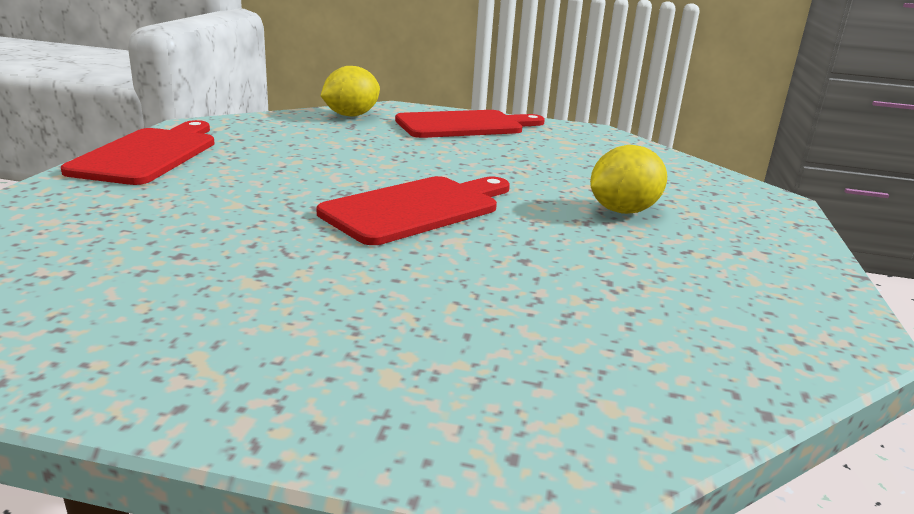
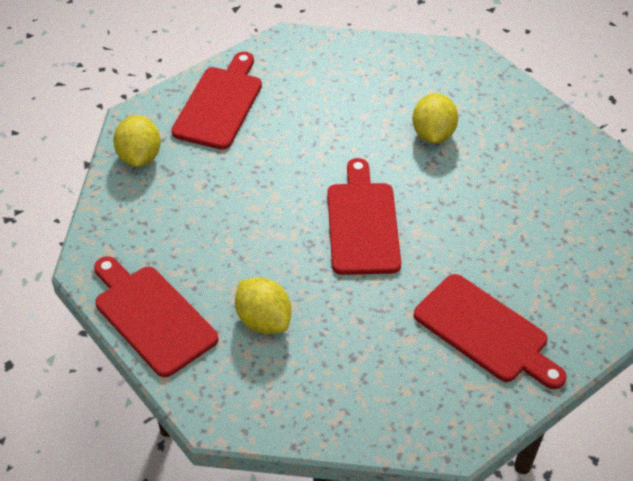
camera: 50 degrees left, 25 degrees up
none -> yellow lemon [235,277,291,334]
none -> red cutting board [414,274,567,389]

